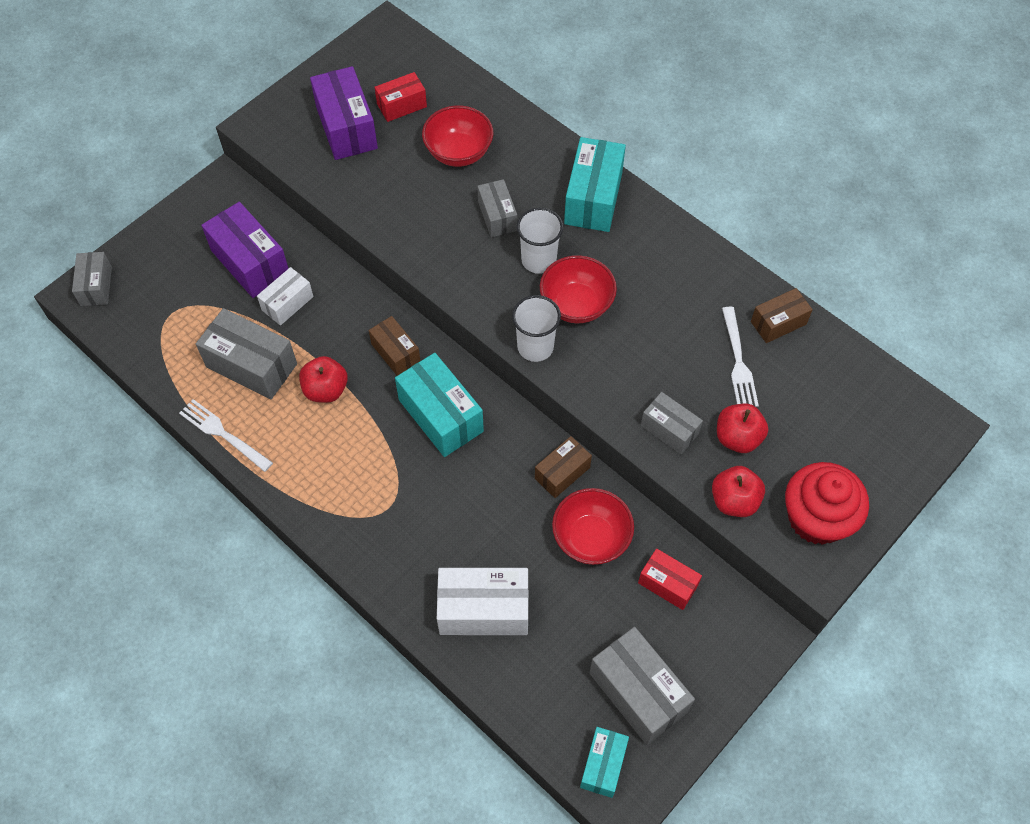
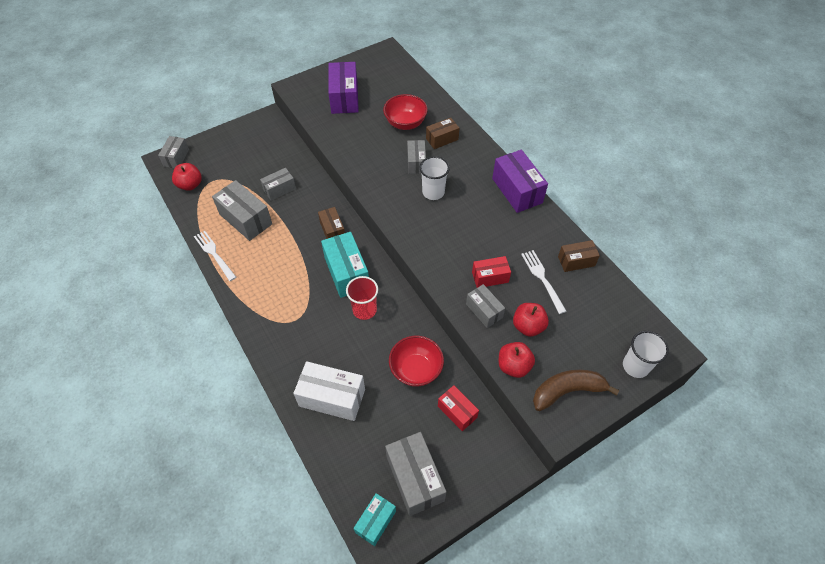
camera: 15 degrees right, 5 degrees down
purple box [201,202,289,298] -> purple box moved to [492,149,548,213]
white box [257,267,313,326] -> grey box [260,168,296,201]
red apple [299,356,348,403] -> red apple moved to [172,163,202,191]
red box [375,72,427,122] -> red box moved to [472,256,511,288]
white cup [512,295,561,362] -> white cup moved to [623,331,669,378]
brown box [535,436,592,498] -> brown box moved to [426,118,459,149]
red bowl [540,255,617,323] -> none
turquoise box [564,137,626,232] -> none
white fork [722,307,759,407] -> white fork turned 150 degrees clockwise [521,250,567,314]
red cupcake [785,462,869,545] -> brown banana [533,370,619,411]
none -> red cup [346,276,378,320]

